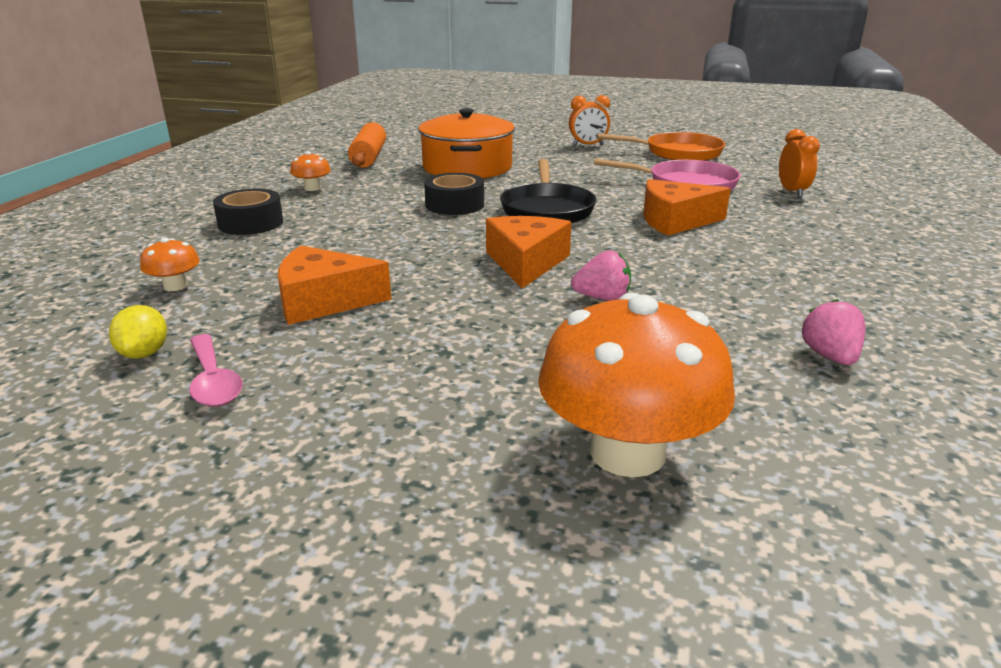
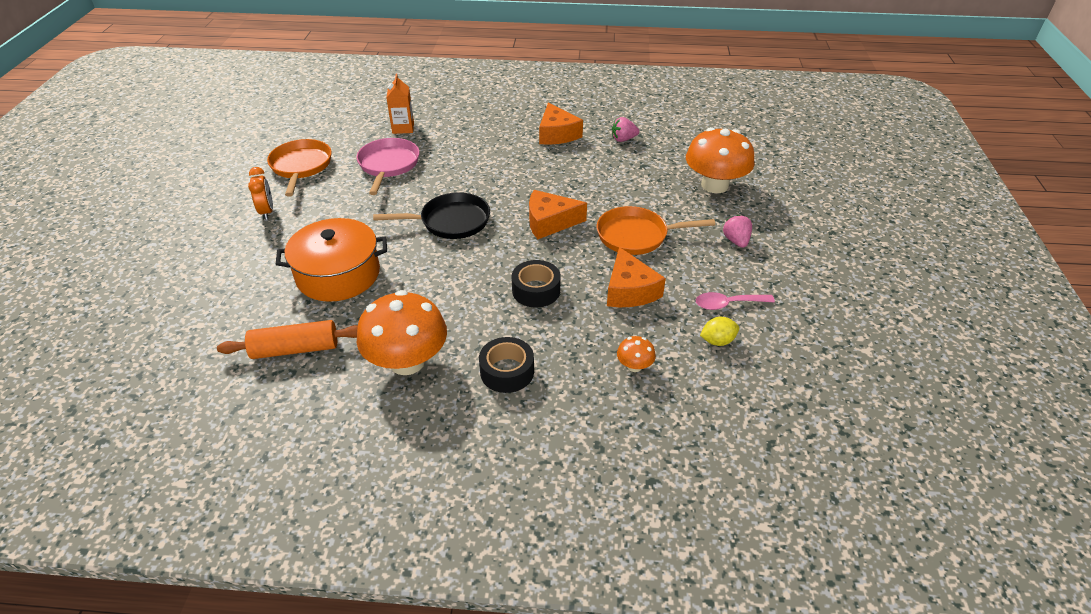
camera: 100 degrees left, 15 degrees up
pink spoon [189,334,243,407] -> pink spoon turned 150 degrees counterclockwise [696,292,775,310]
orange mushroom [290,151,331,191] -> orange mushroom [357,290,447,375], size x2.28
black tape [424,173,484,215] -> black tape moved to [512,260,561,307]
pink strawberry [571,250,631,301] -> pink strawberry moved to [723,215,752,248]
orange cheese [643,179,731,236] -> orange cheese moved to [539,102,583,145]
orange clock [779,129,820,198] -> orange carton [386,74,414,134]
none -> orange pan [597,206,715,255]

